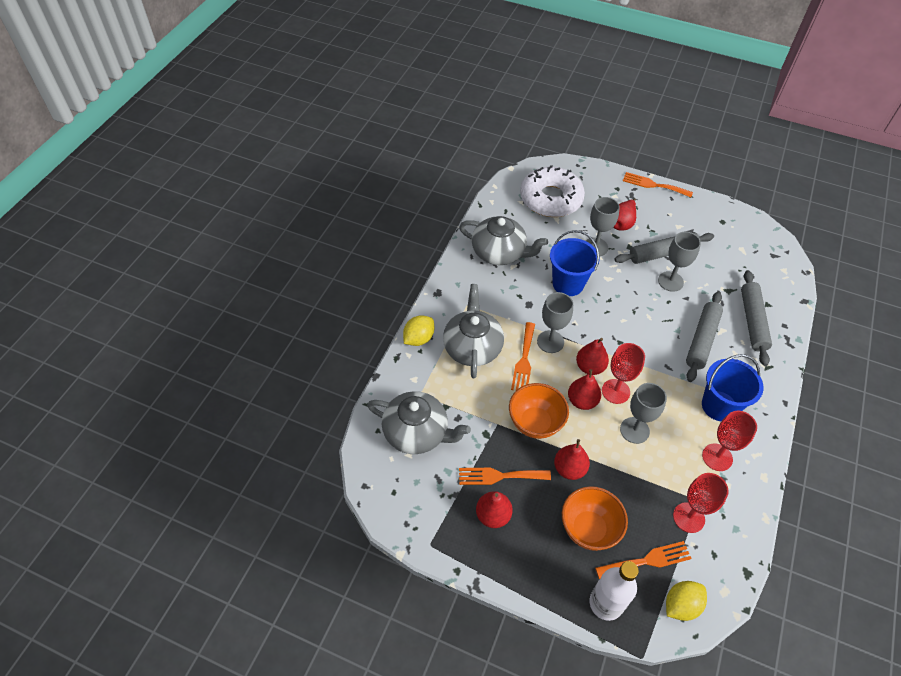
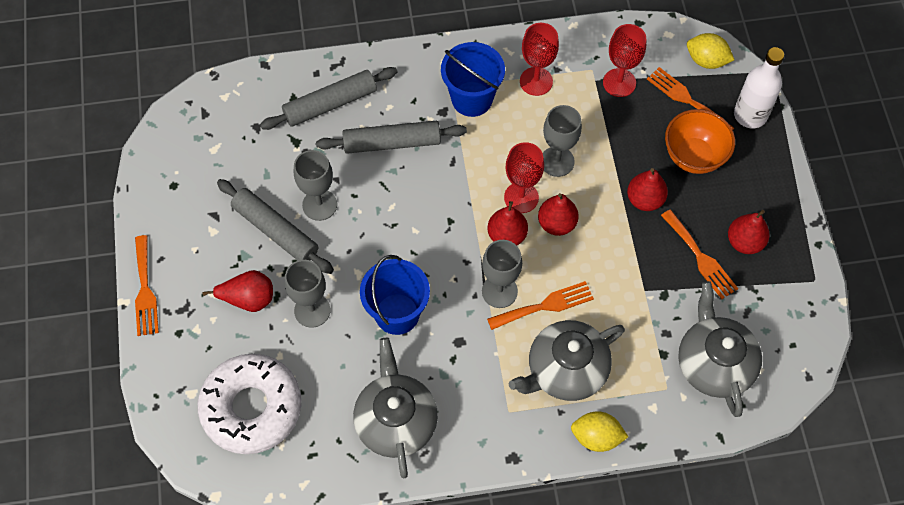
camera: 120 degrees left, 10 degrees up
orange bowl [509,383,569,439] -> none

